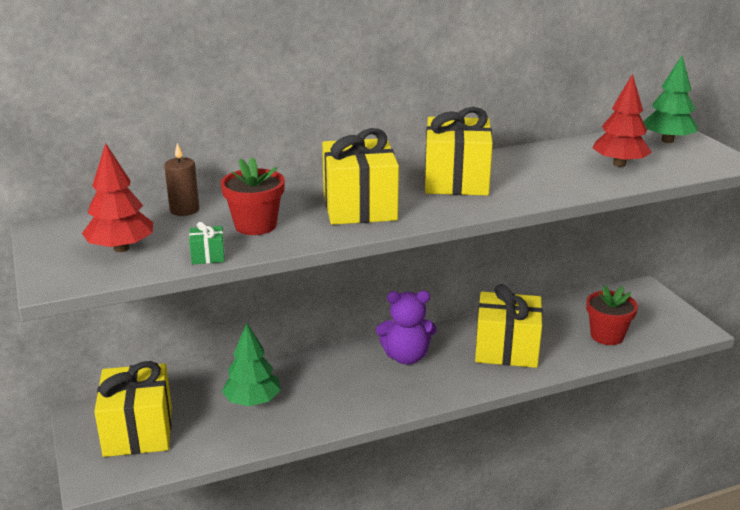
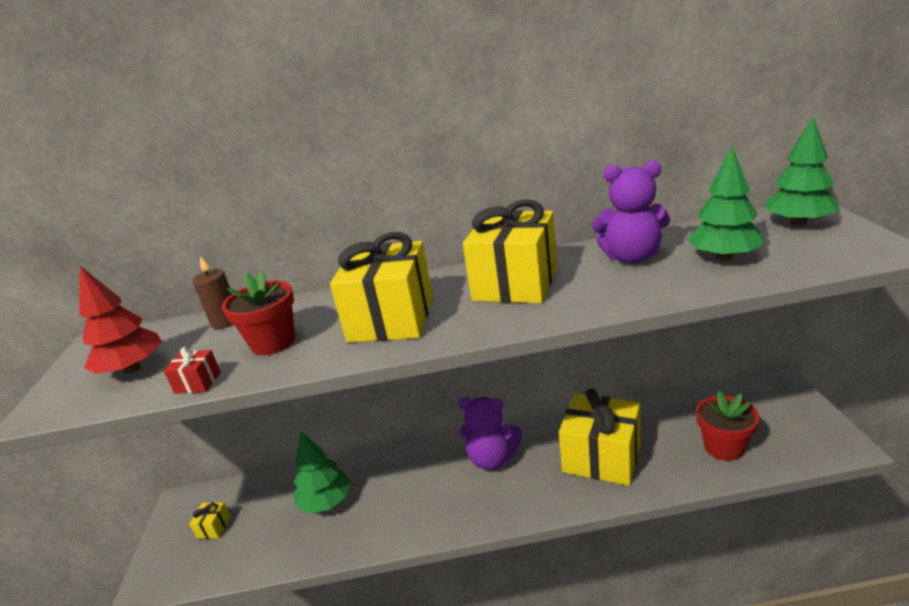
camera: 20 degrees right, 0 degrees up
yellow gift [94,361,172,457] -> yellow gift [189,502,230,539], size x0.40
green gift [189,222,225,264] -> red gift [164,347,221,394]
red tree [593,74,652,167] -> green tree [687,146,765,261]
none -> purple teddy bear [592,160,670,264]

